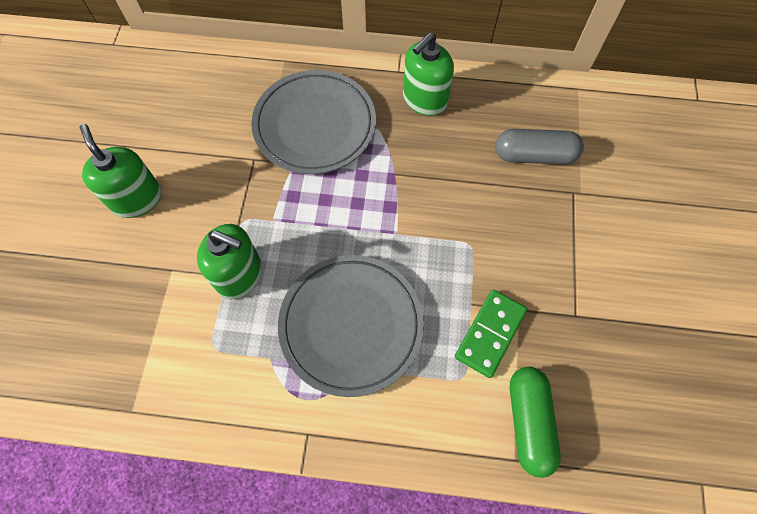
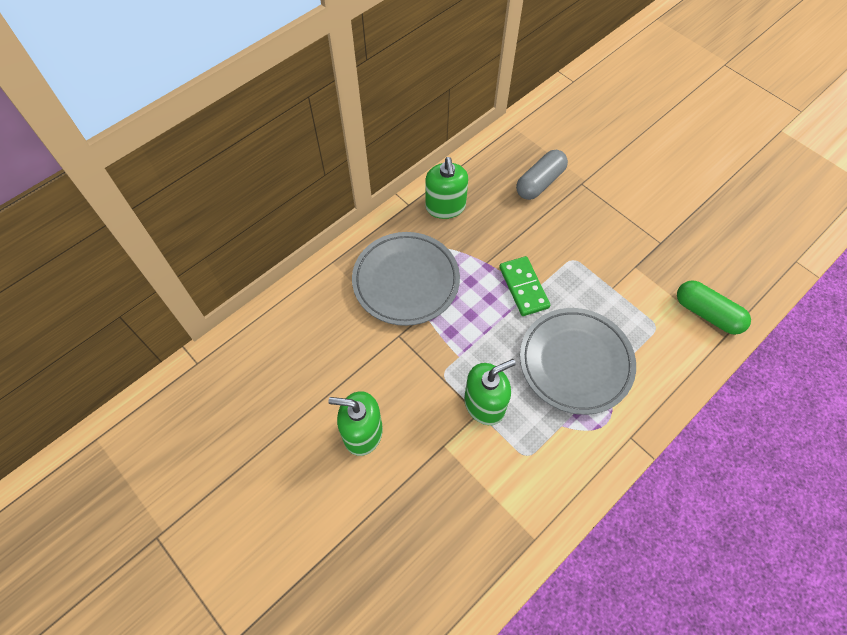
camera: 50 degrees left, 5 degrees down
green domino [455,289,527,378] -> green domino moved to [499,256,550,316]

